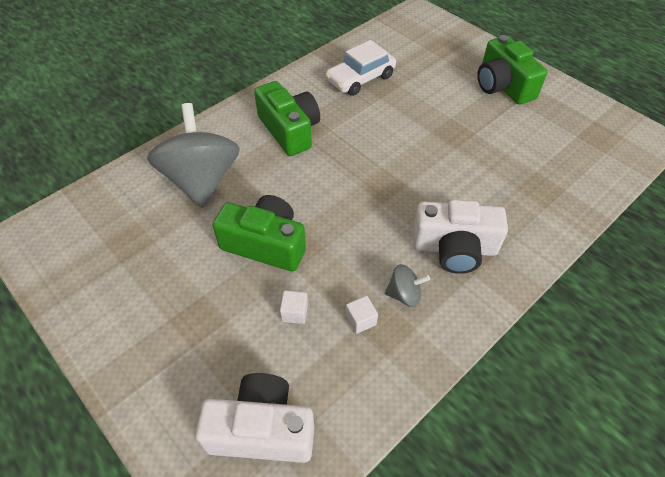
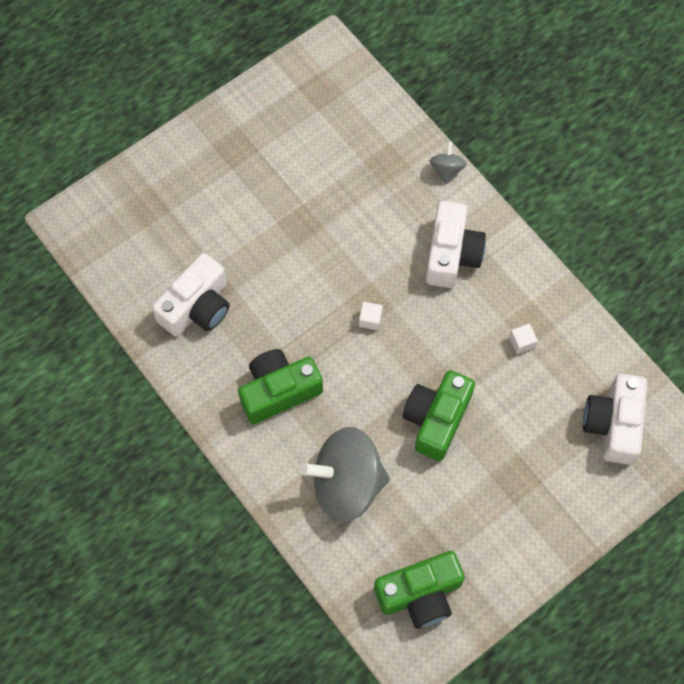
camera: 85 degrees left, 15 degrees up
white cube [280,290,308,324] -> white cube moved to [359,302,383,330]
white car [325,40,396,96] -> white camera [152,253,229,336]
grey spinning top [385,264,430,307] -> grey spinning top moved to [430,142,467,184]
green camera [477,35,547,105] -> green camera moved to [374,551,465,629]

